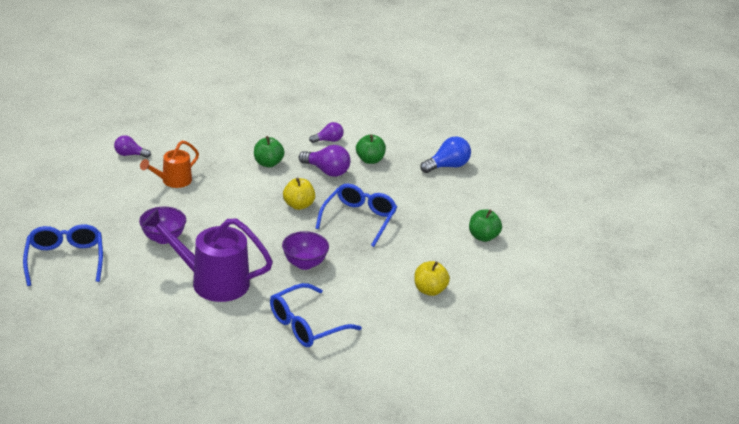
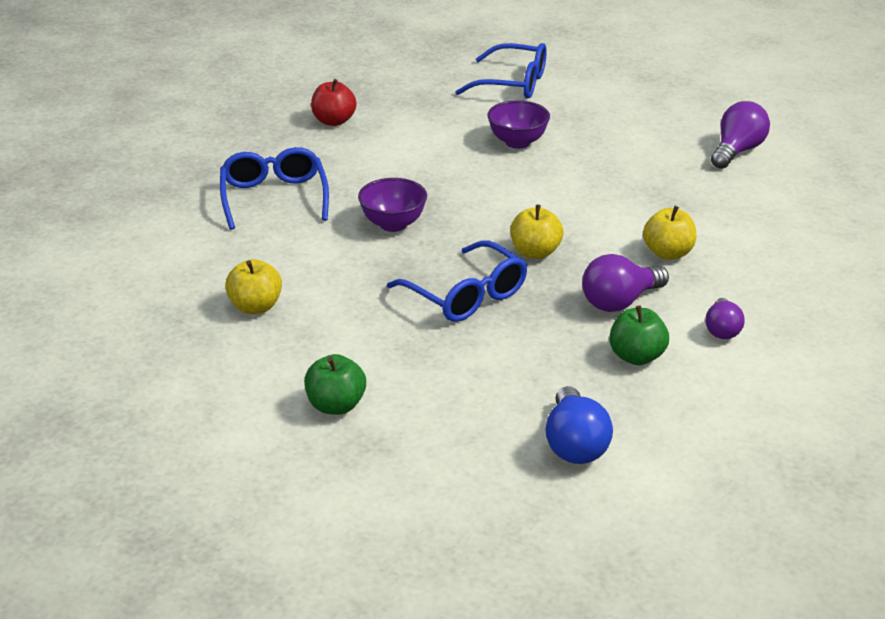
camera: 120 degrees right, 0 degrees up
purple light bulb [114,135,151,158] -> purple light bulb [711,101,770,169], size x1.55
orange watering can [140,140,199,188] -> none
purple watering can [142,209,273,302] -> none
green apple [254,136,285,167] -> yellow apple [643,206,696,260]
none -> red apple [311,79,357,126]

